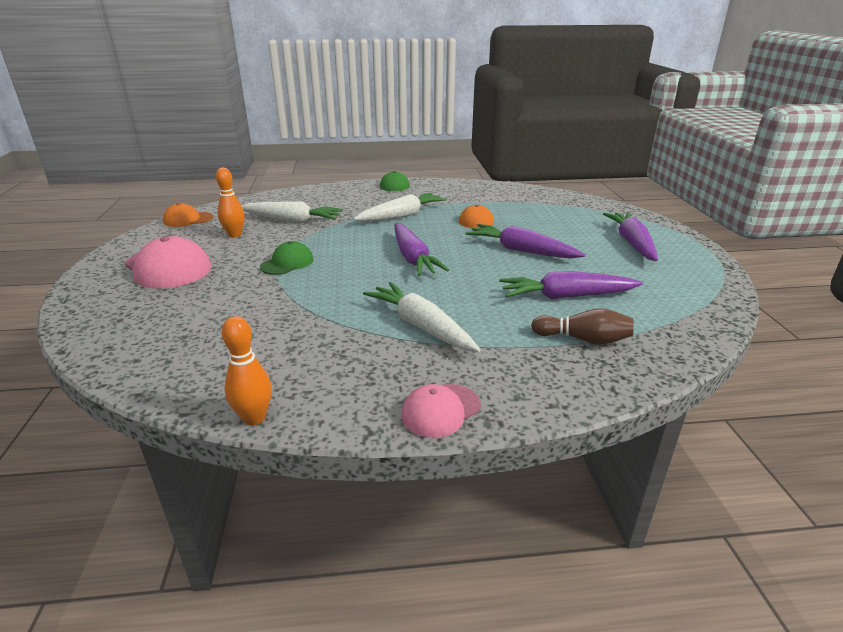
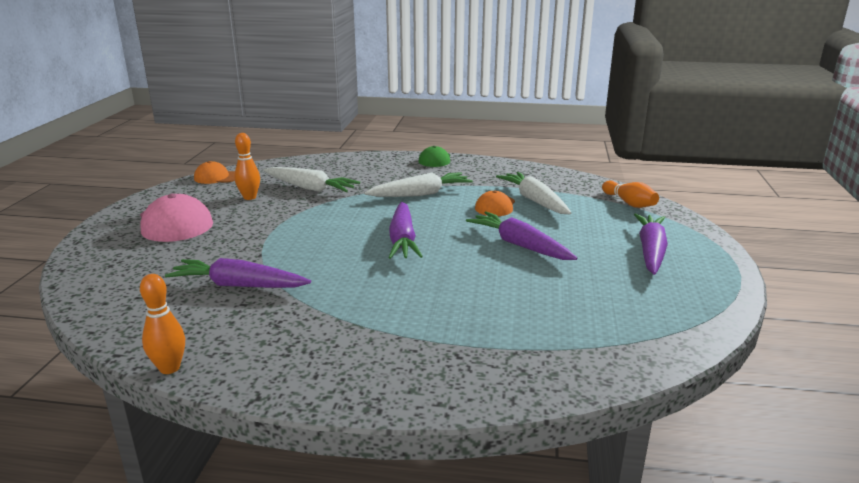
camera: 15 degrees right, 5 degrees down
green cap [260,241,314,275] -> none
white carrot [363,282,481,352] -> white carrot moved to [496,172,571,214]
pink cap [401,384,481,438] -> none
purple carrot [499,271,643,299] -> purple carrot moved to [165,258,311,288]
brown bowling pin [531,308,634,345] -> none
none -> orange bowling pin [602,180,659,208]

